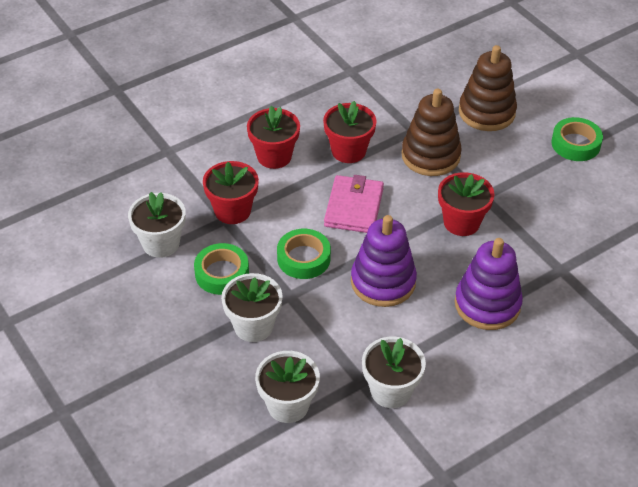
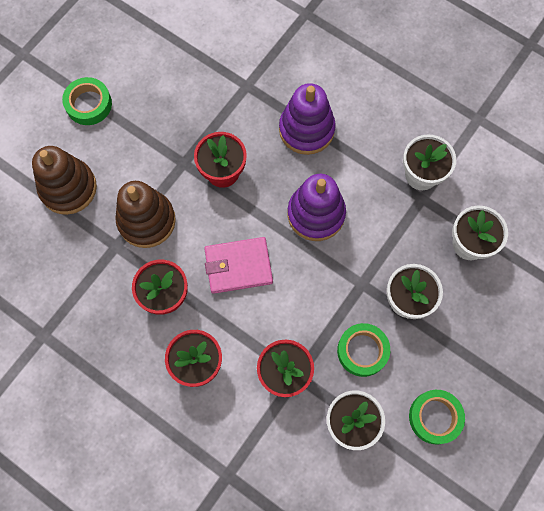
camera: 110 degrees left, 25 degrees up
green tape [277,229,331,279] -> green tape moved to [409,390,465,444]

